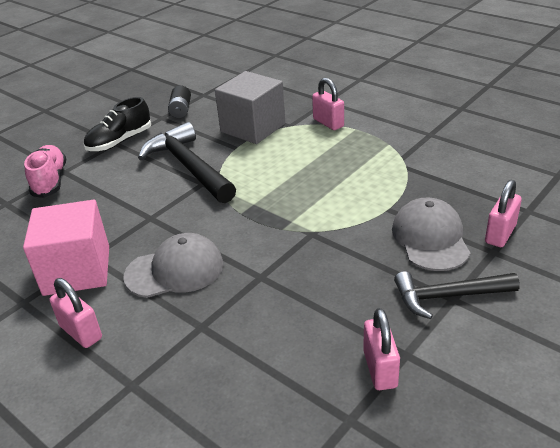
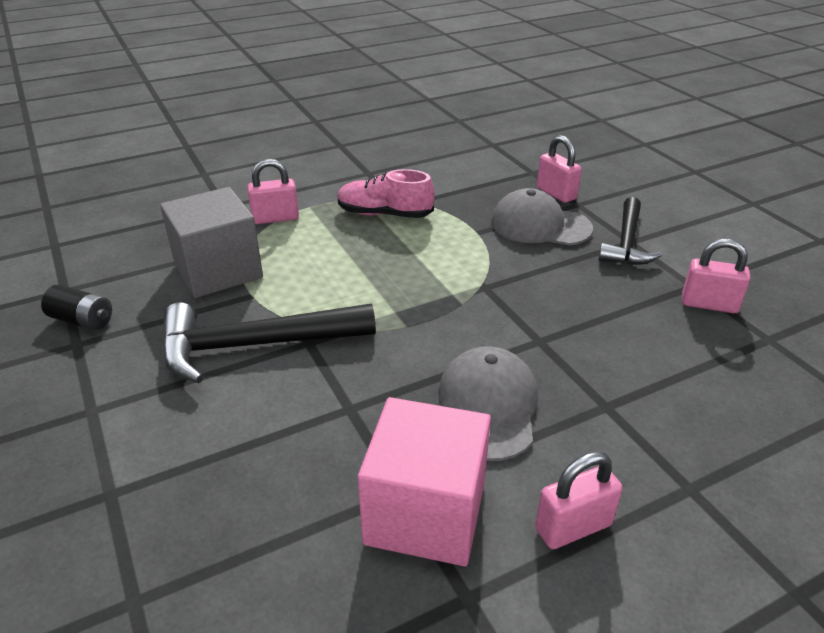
camera: 70 degrees left, 0 degrees up
pink shoe [24,145,66,198] -> pink shoe moved to [337,169,434,218]
black shoe [84,97,151,151] -> none

